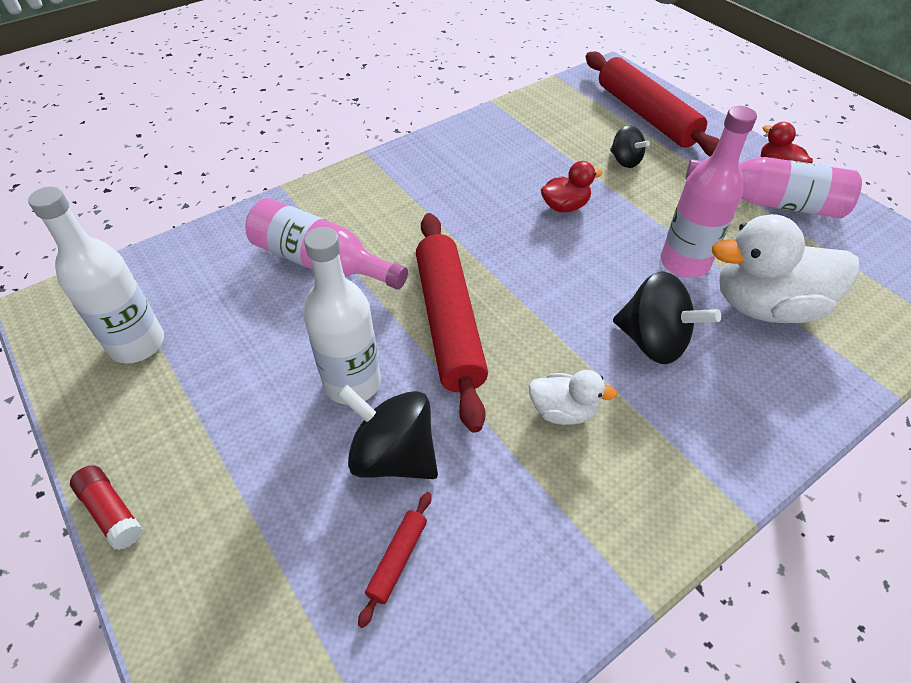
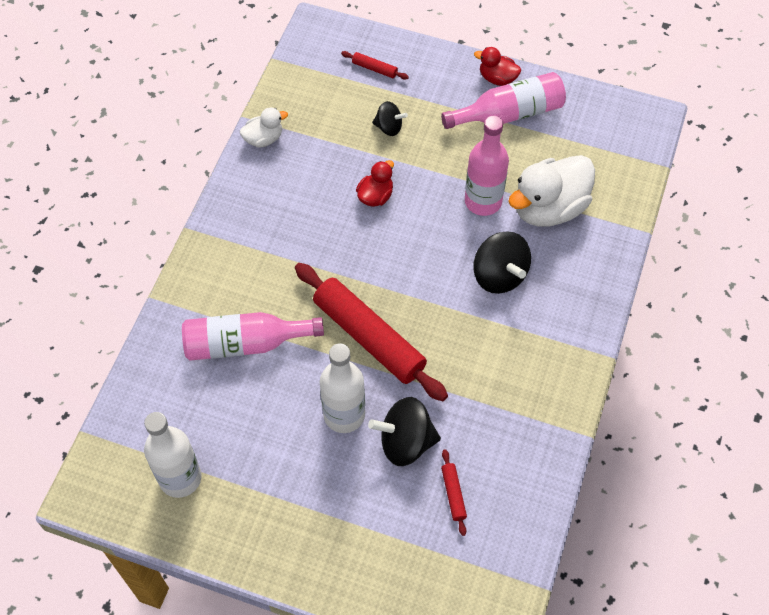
camera: 35 degrees left, 10 degrees up
red glue stick [70,465,143,550] -> none
white duck [529,370,617,425] -> white duck moved to [240,108,288,147]
red rolling pin [586,52,720,157] -> red rolling pin [341,51,409,80], size x0.40
black spinning top [613,271,721,364] -> black spinning top turned 60 degrees clockwise [473,231,531,294]

